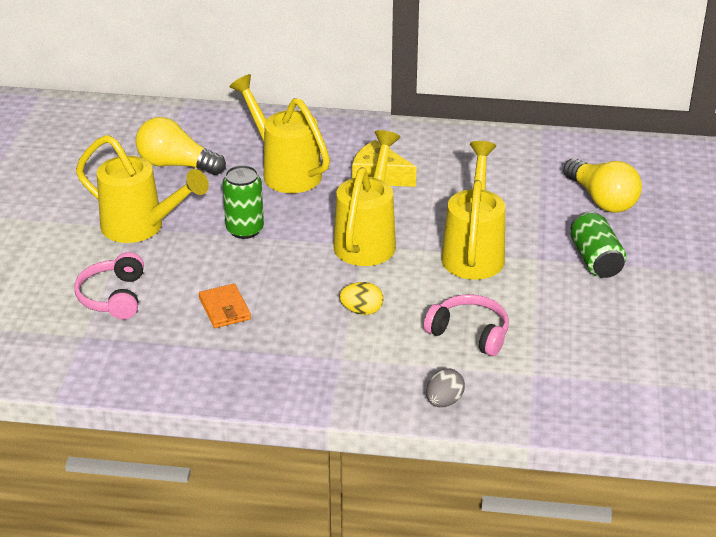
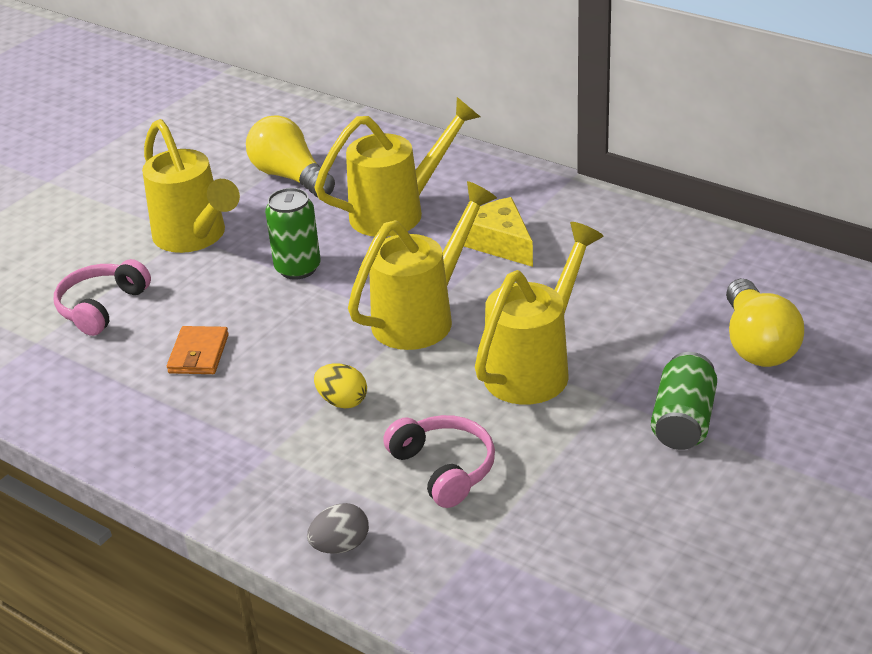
camera: 30 degrees right, 0 degrees up
yellow watering can [229,74,330,193] -> yellow watering can turned 75 degrees clockwise [314,97,481,237]

